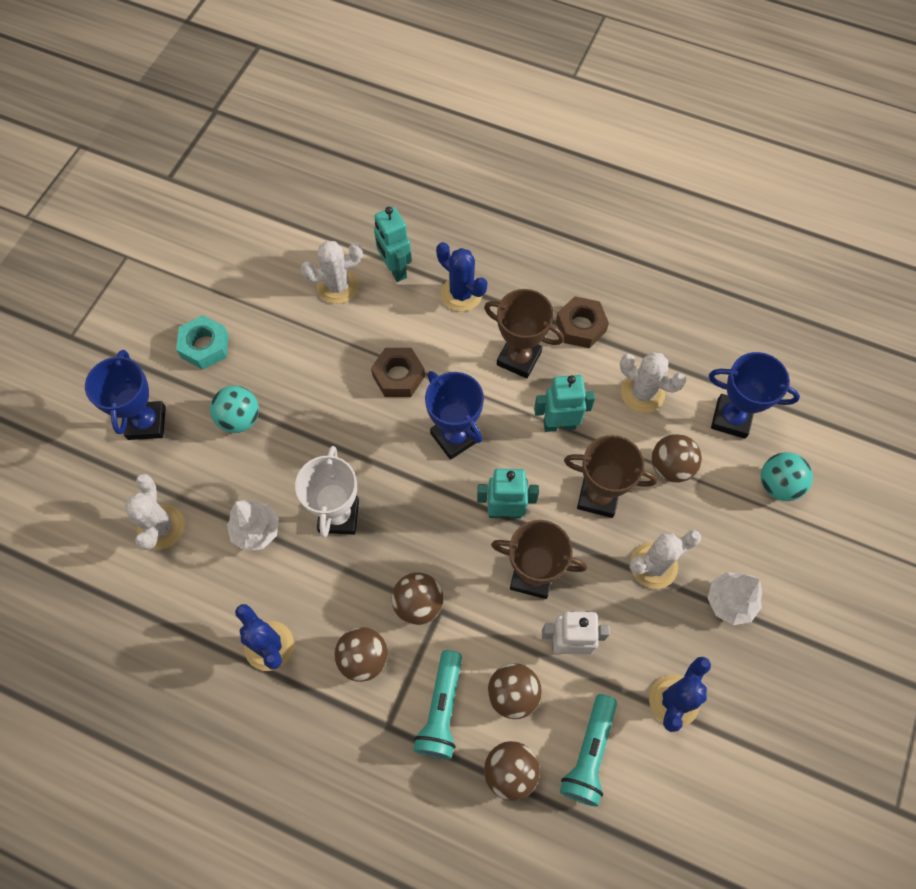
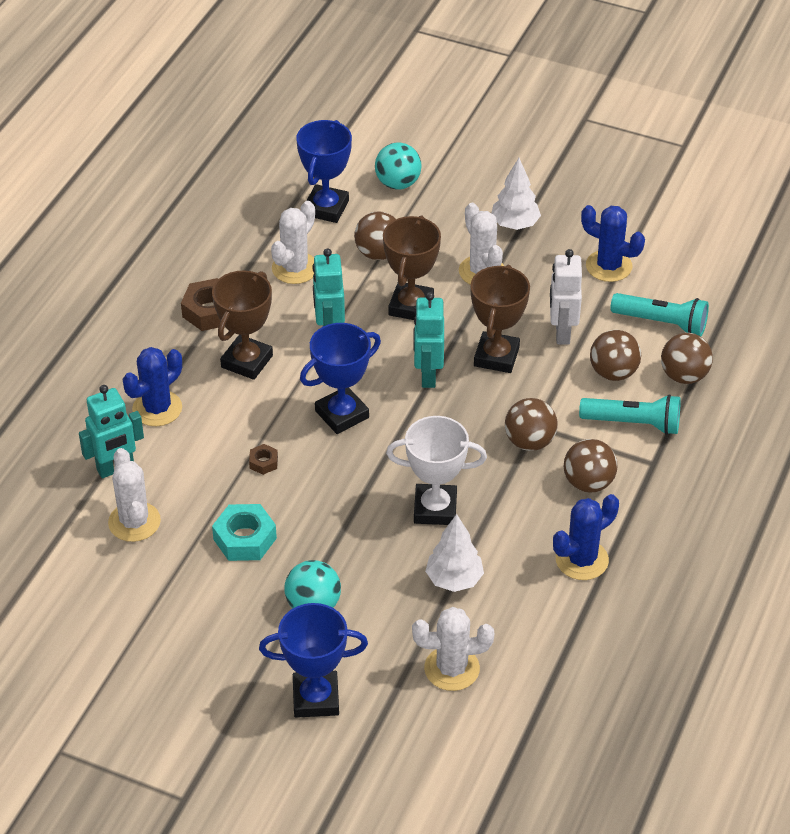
camera: 90 degrees left, 20 degrees down
turquoise nut [176,315,229,369] -> turquoise nut moved to [212,504,277,561]
brown nut [371,348,425,397] -> brown nut [249,444,278,475], size x0.52

